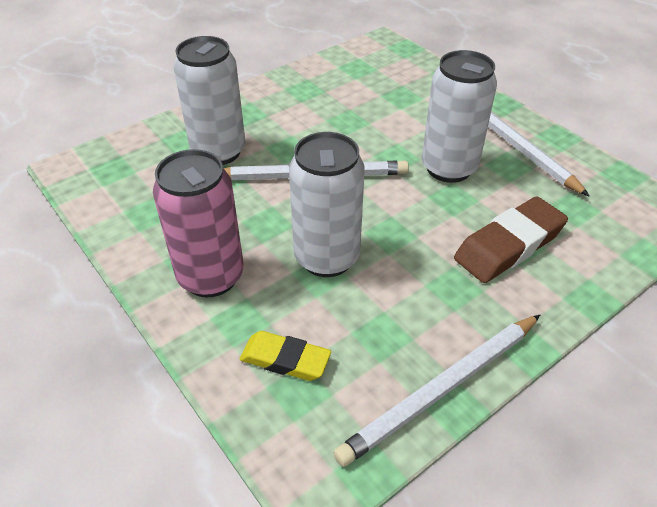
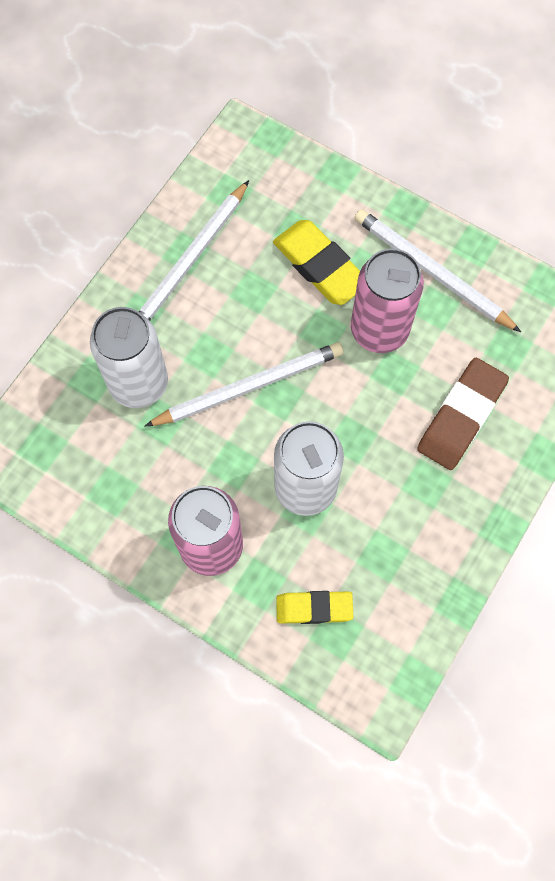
camera: 20 degrees left, 25 degrees up
white pencil [333,315,540,467] -> white pencil moved to [139,180,249,320]
white can [422,50,497,183] -> pink can [351,248,424,353]
none -> yellow eraser [273,220,360,305]

